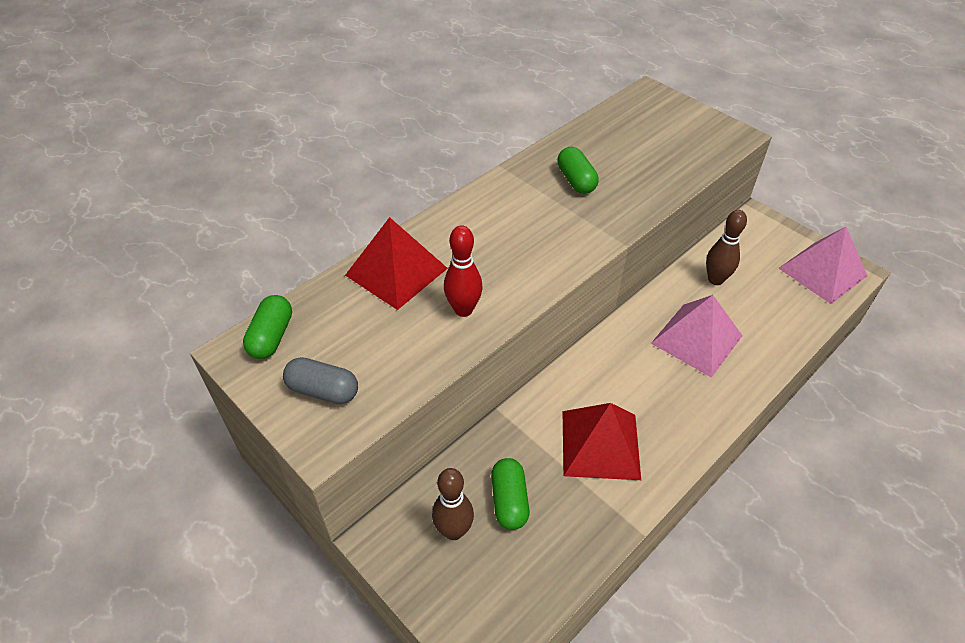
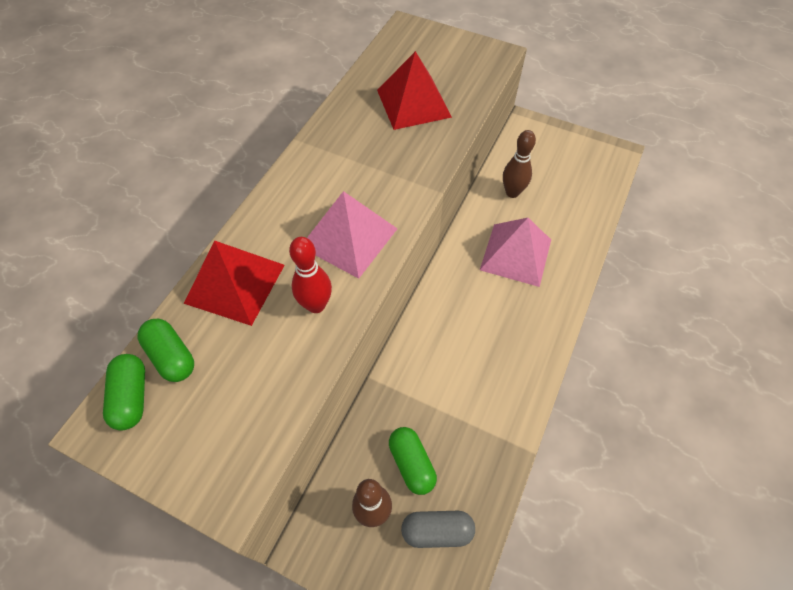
camera: 20 degrees left, 10 degrees up
grey capsule [283,357,358,404] -> grey capsule moved to [401,511,475,548]
green capsule [557,147,599,194] -> green capsule moved to [137,319,194,382]
red pyramid [563,403,641,480] -> red pyramid moved to [377,51,452,130]
pink pyramid [778,227,868,304] -> pink pyramid moved to [307,191,397,279]

